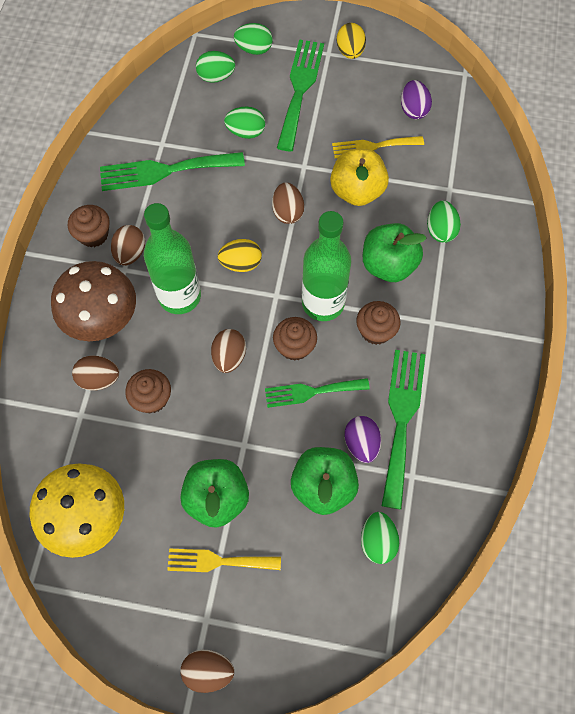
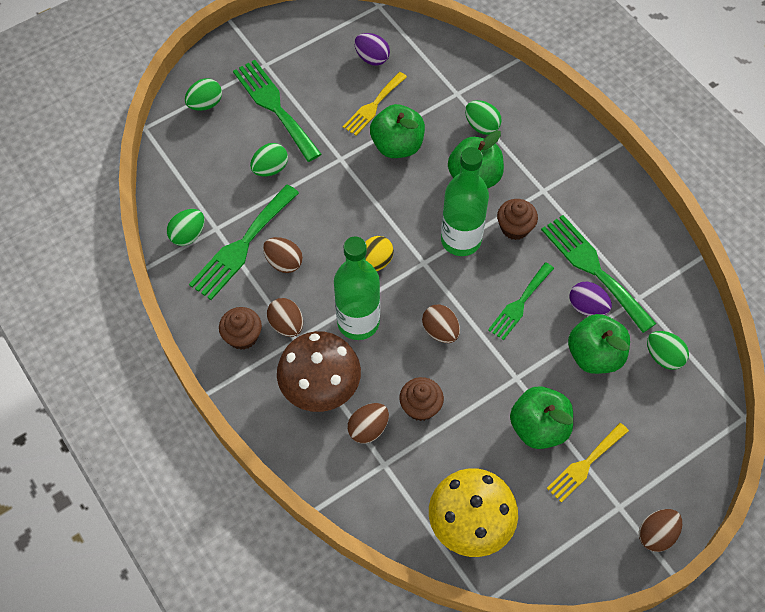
camera: 45 degrees left, 5 degrees down
green egg [196,51,235,83] -> green egg moved to [167,209,204,246]
brown egg [272,182,304,224] -> brown egg moved to [263,237,303,273]
brown cupcake [273,317,317,361] -> none
yellow apple [330,149,389,206] -> green apple [370,104,425,158]
yellow egg [337,23,366,59] -> none

